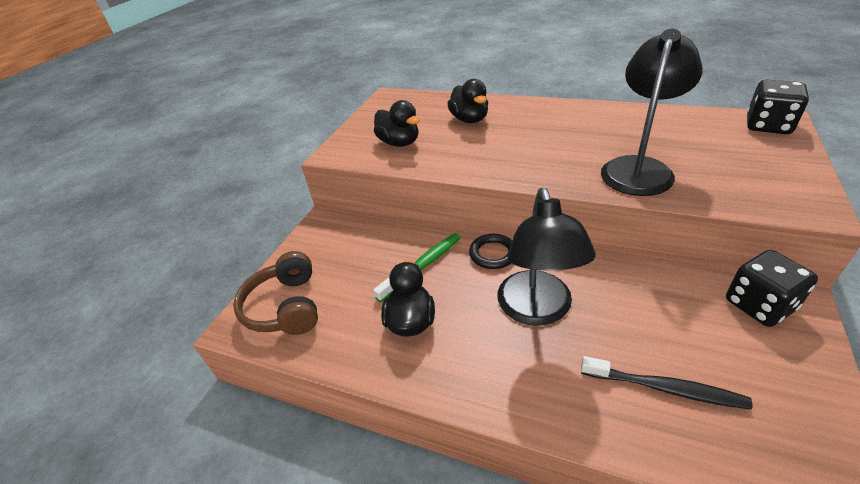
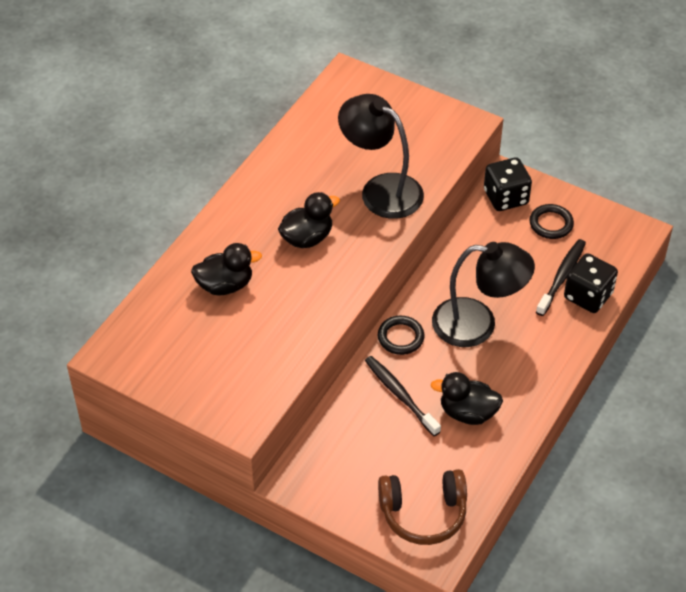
camera: 85 degrees left, 10 degrees up
green toothbrush [373,233,461,302] -> black toothbrush [365,356,441,436]
black duck [374,100,420,147] -> black duck moved to [278,192,340,248]
black dice [747,80,809,134] -> black dice moved to [564,253,618,313]
none -> black ring [530,204,574,239]

